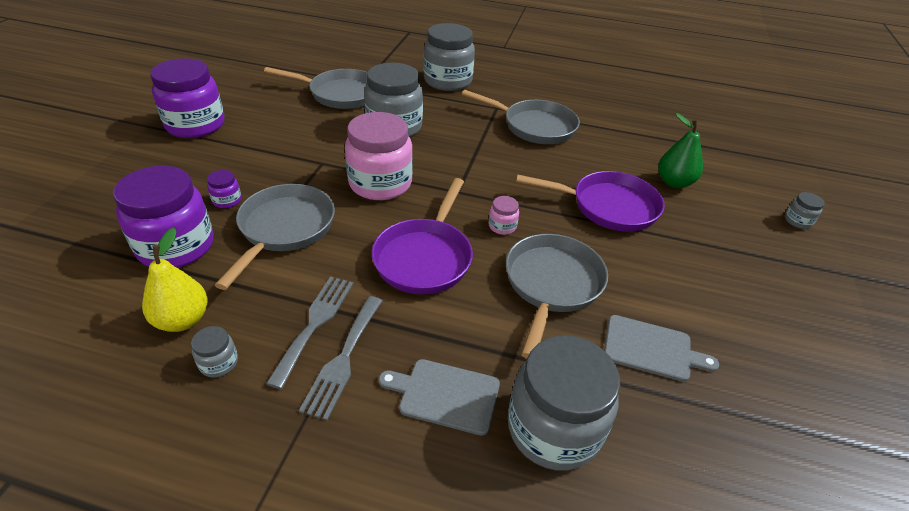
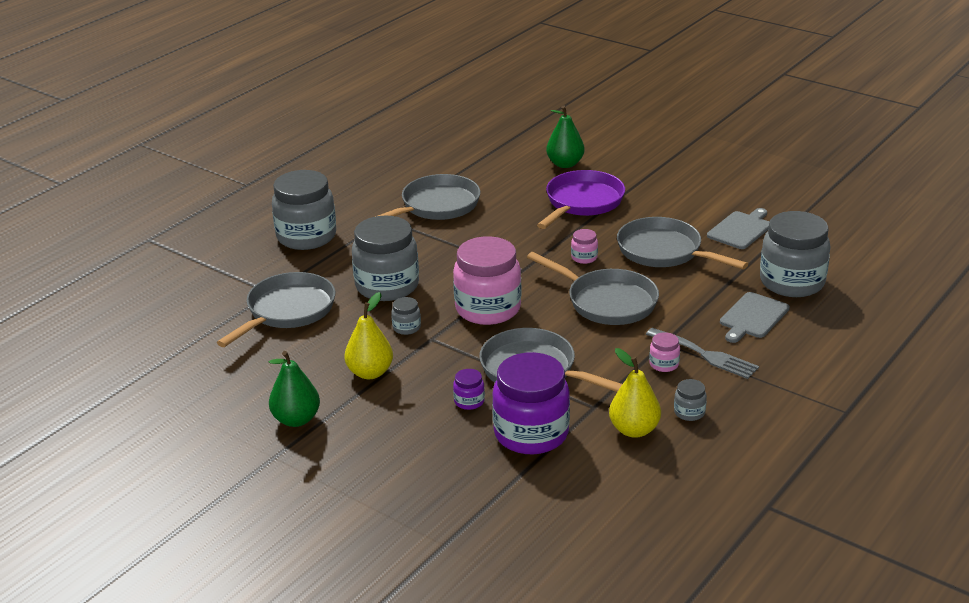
camera: 65 degrees left, 10 degrees down
purple jar [150,58,224,138] -> green pear [269,351,320,427]
grey fork [266,276,353,389] -> pink jar [649,332,680,372]
purple pan [371,178,473,294] -> grey pan [527,252,659,325]
grey jar [785,192,825,229] -> grey jar moved to [391,297,421,335]
none -> yellow pear [344,292,393,379]

